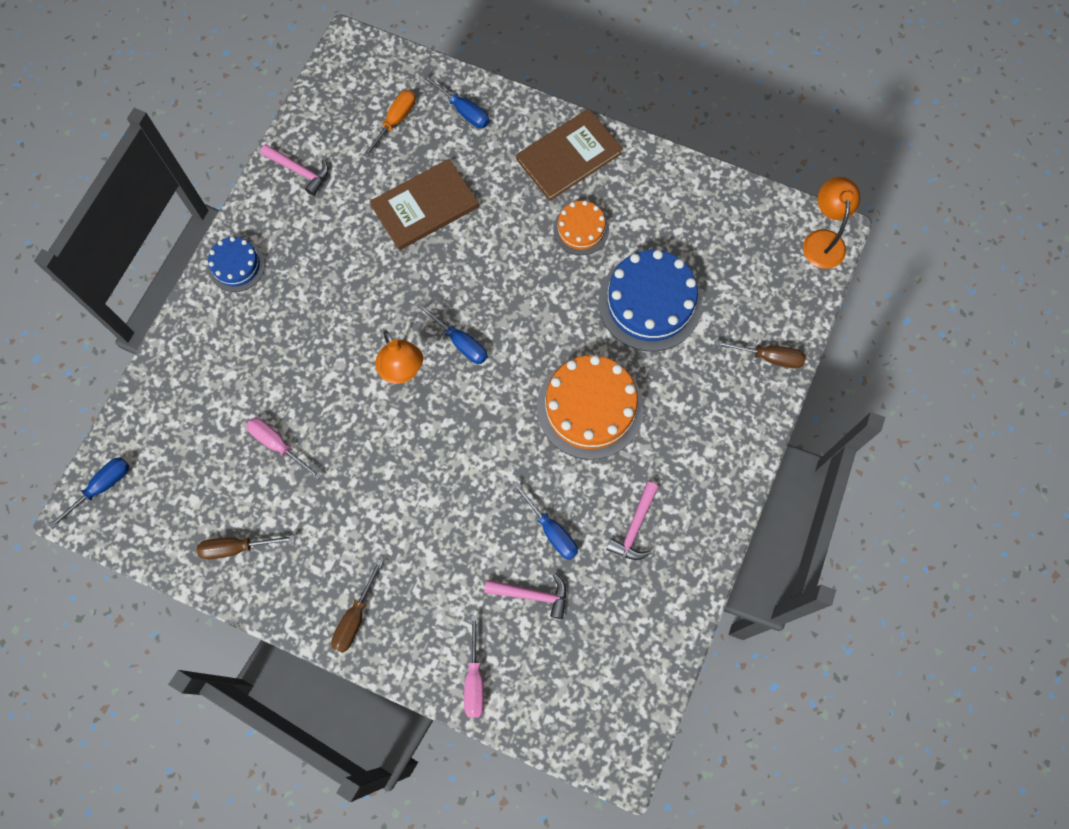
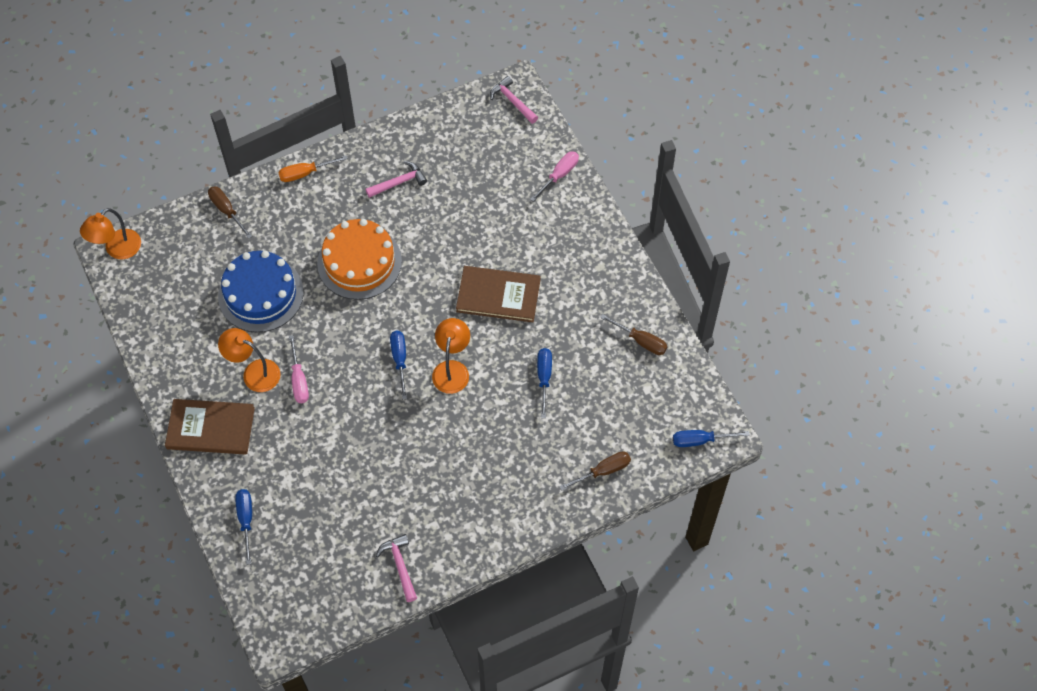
camera: 140 degrees left, 10 degrees down
blue cake [208,237,265,292] -> none
pink screwdriver [246,418,322,480] -> pink screwdriver moved to [289,335,309,403]
brown screwdriver [331,559,383,653] -> brown screwdriver moved to [559,451,631,491]
orange screwdriver [363,90,415,158] -> orange screwdriver moved to [278,156,348,182]
brown book [370,159,479,250] -> brown book moved to [456,266,541,322]
pink hammer [484,573,566,619] -> pink hammer moved to [490,76,538,124]
blue screwdriver [512,481,578,560] -> blue screwdriver moved to [537,348,552,418]
orange cake [553,201,609,255] -> orange lamp [218,328,281,392]

